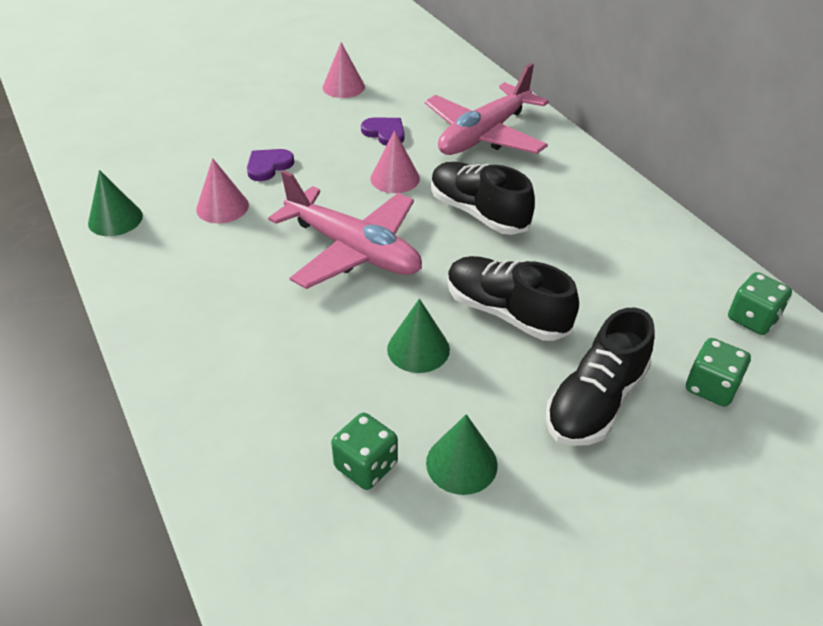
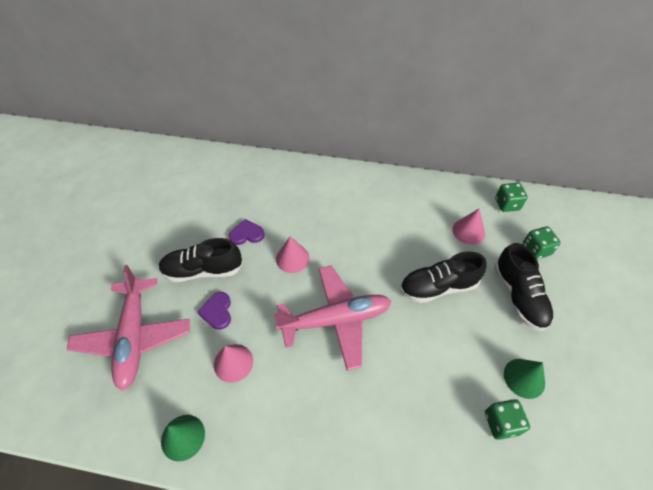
camera: 50 degrees left, 10 degrees up
pink cone [323,42,365,98] -> pink cone moved to [452,209,485,245]
green cone [387,298,450,373] -> none
pink plane [425,63,549,155] -> pink plane moved to [67,265,190,391]
black shoe [431,162,535,235] -> black shoe moved to [159,238,243,282]

